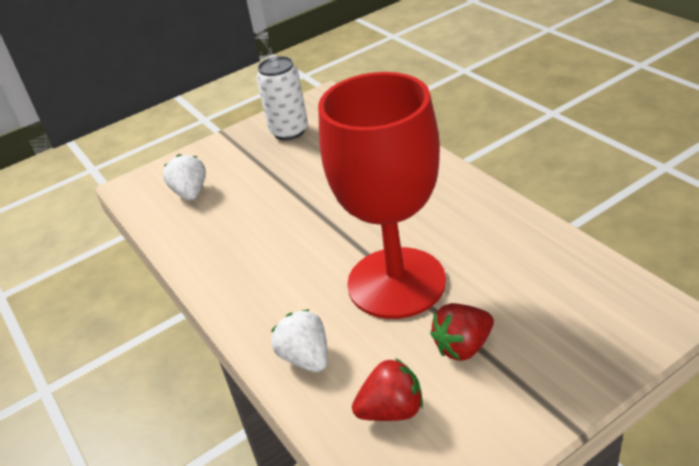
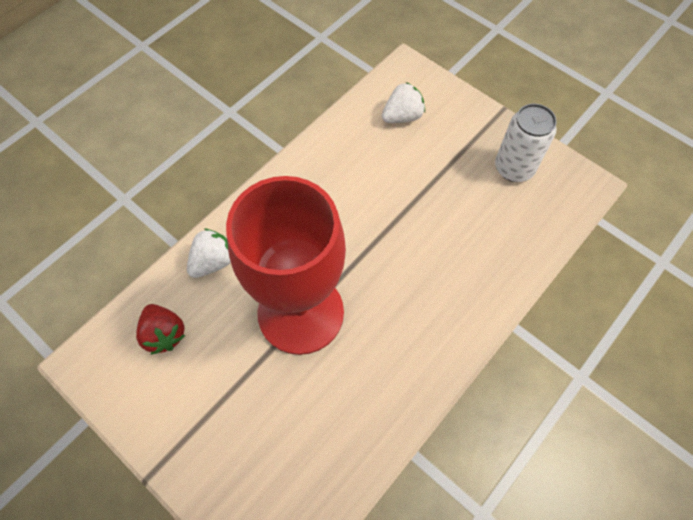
camera: 70 degrees right, 25 degrees up
red strawberry [430,303,494,361] -> none

